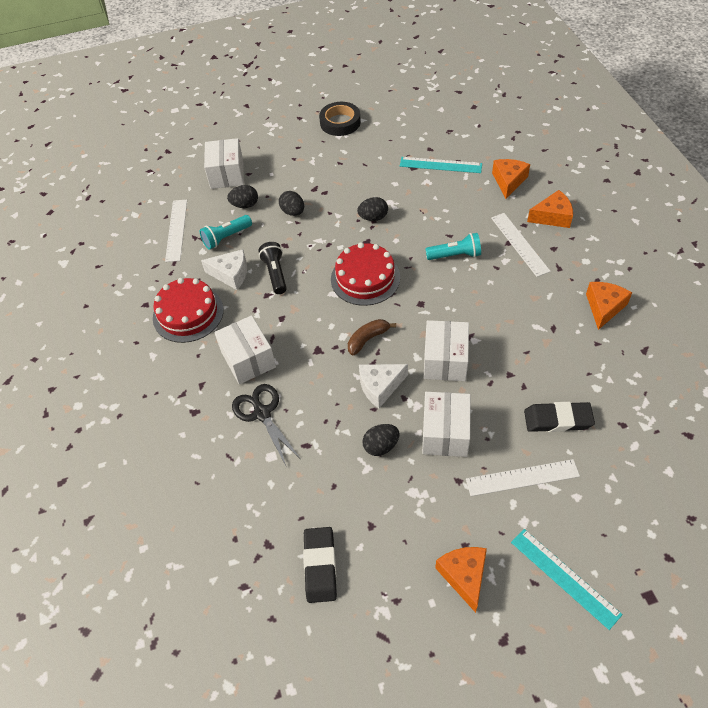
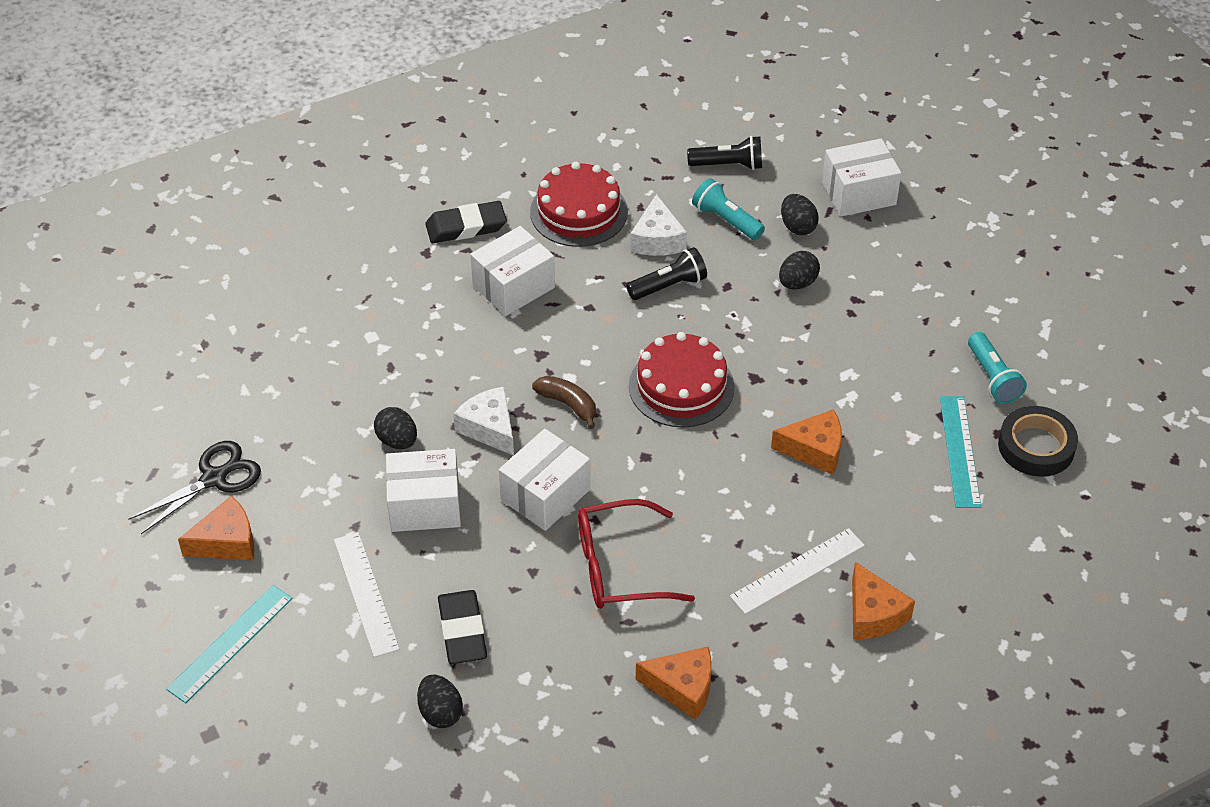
camera: 75 degrees right, 5 degrees down
white ruler [165,200,187,262] -> black flashlight [687,136,762,170]
black scissors [232,384,300,465] -> black scissors moved to [128,441,261,534]
black eraser [303,527,337,603] -> black eraser moved to [426,201,507,243]
black tape [319,102,361,136] -> black tape moved to [998,406,1078,477]
black egg [357,197,388,221] -> black egg moved to [417,674,463,728]
white box [424,320,469,381] -> white box turned 45 degrees counterclockwise [499,429,590,531]
turquoise flashlight [425,233,481,260] -> turquoise flashlight moved to [968,332,1027,404]
orange cheese [492,159,530,199] -> orange cheese moved to [771,409,842,475]
none -> red glasses [578,499,695,609]

